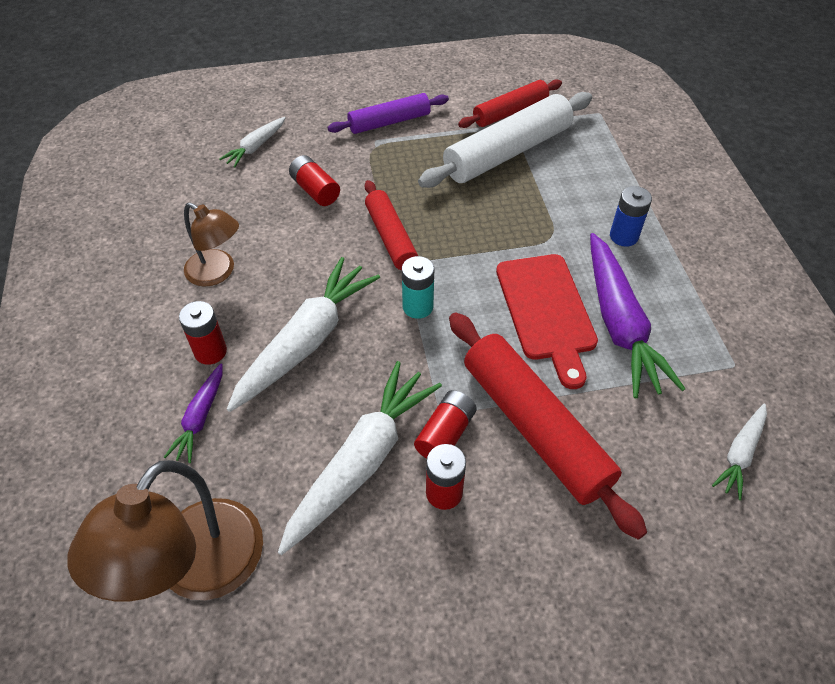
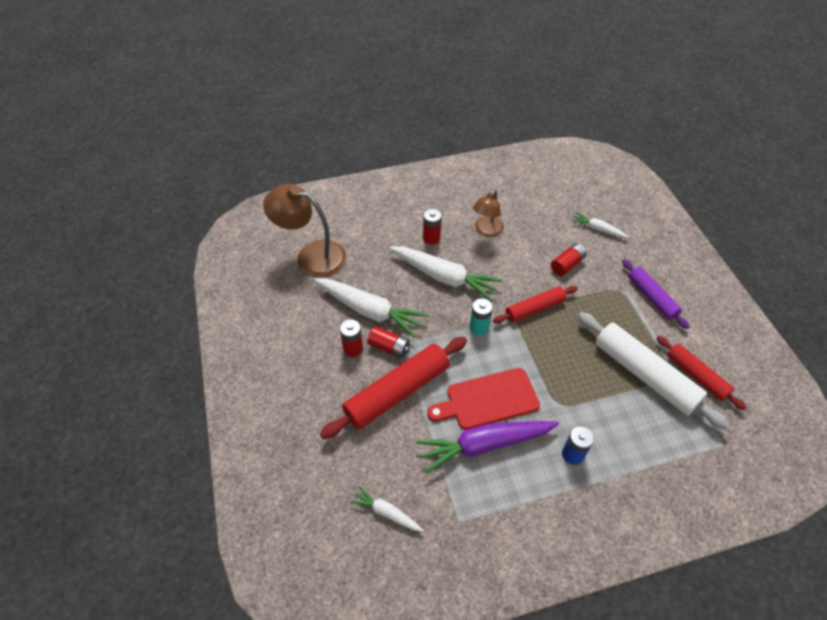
camera: 85 degrees right, 0 degrees up
purple carrot [164,363,223,463] -> none

